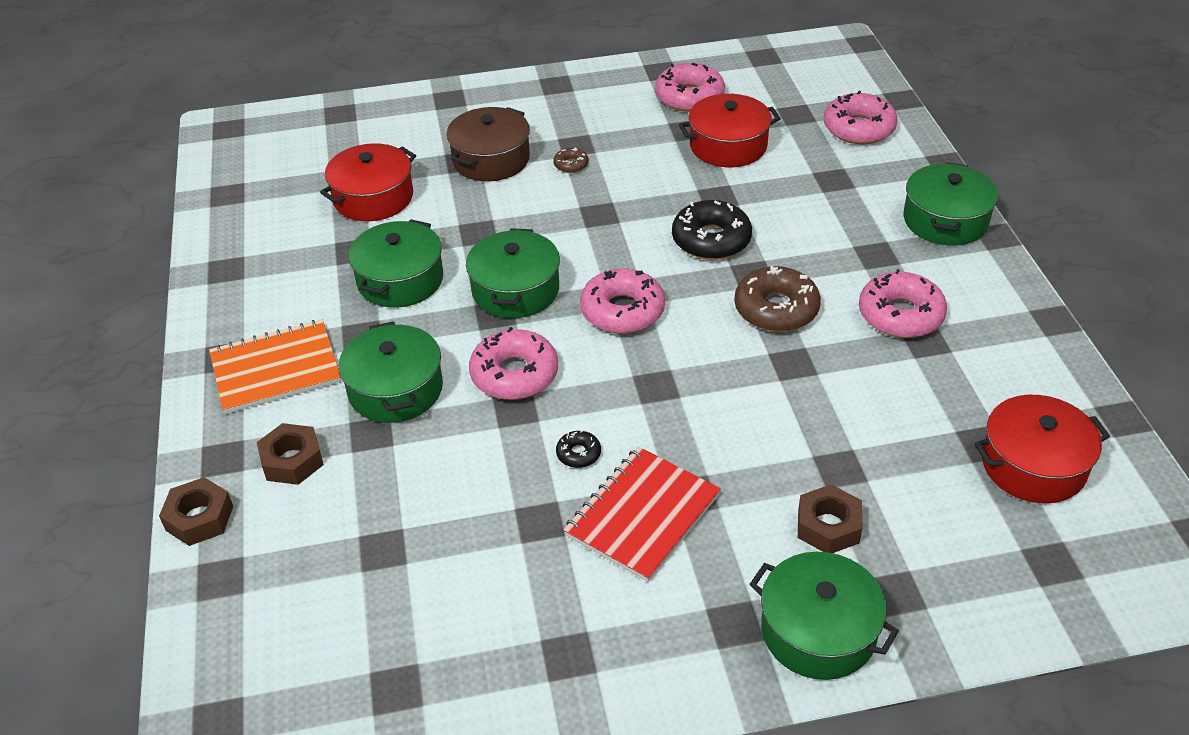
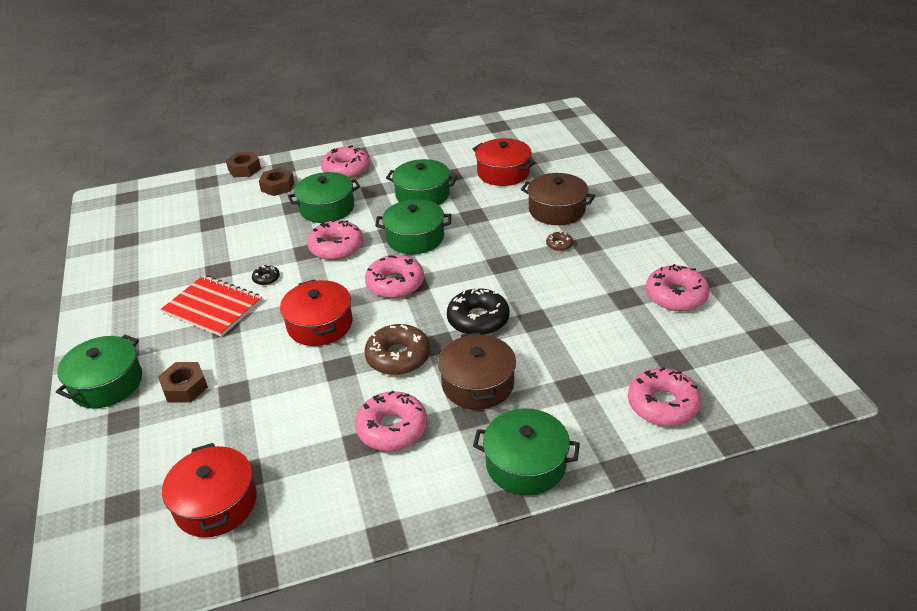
camera: 85 degrees right, 5 degrees down
orange notebook [209,320,341,414] -> pink donut [321,145,370,178]
red pot [679,94,781,167] -> red pot moved to [280,279,353,346]
none -> brown pot [438,332,516,410]

